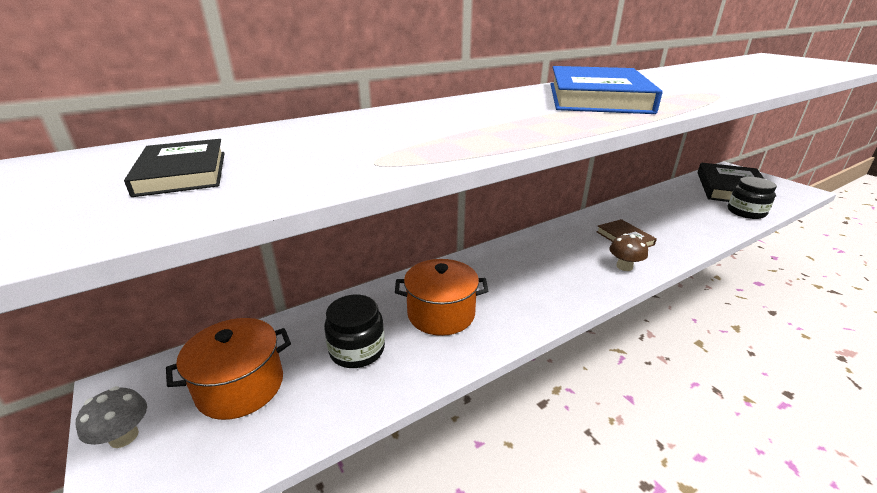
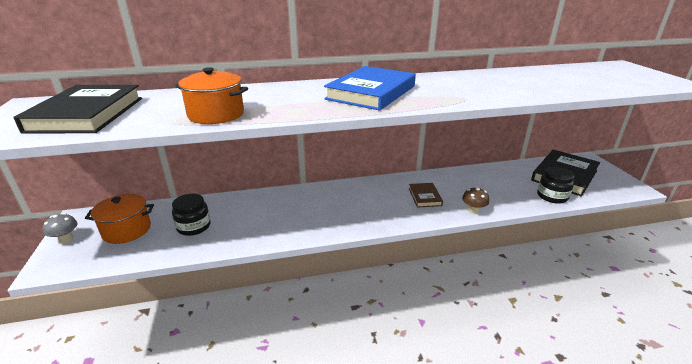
camera: 20 degrees right, 0 degrees up
black book [124,139,224,197] -> black book [13,85,142,133], size x1.98
orange pot [395,259,488,336] -> orange pot moved to [175,67,248,124]
brown mushroom [609,234,648,271] -> brown mushroom moved to [462,187,489,214]

